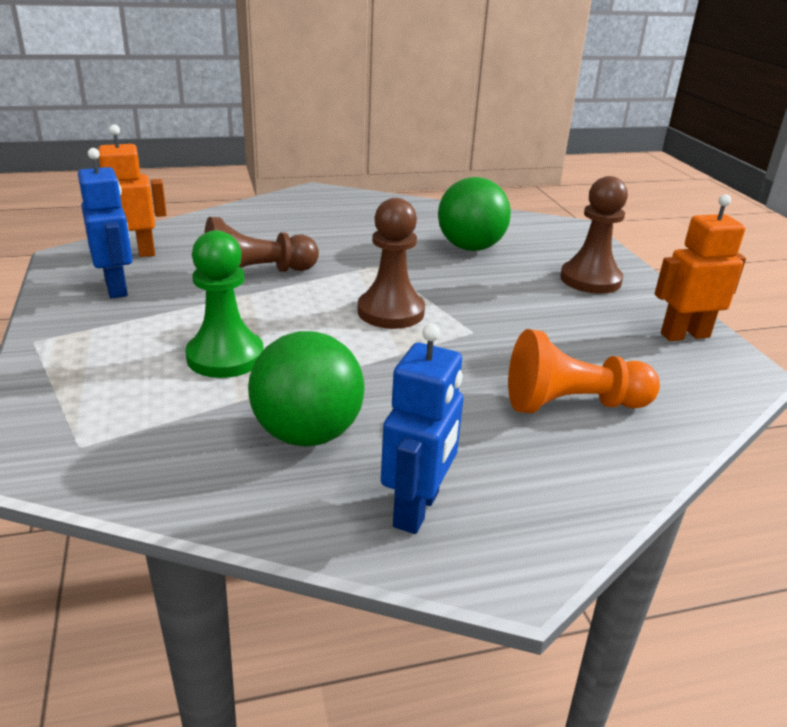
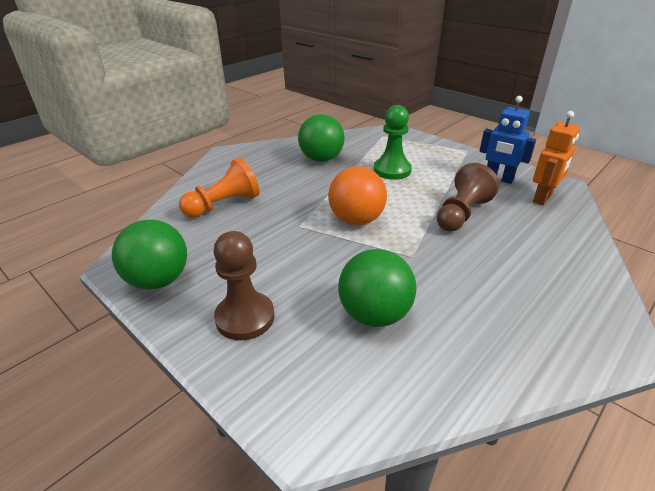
camera: 150 degrees right, 5 degrees up
brown pawn [357,198,425,329] -> orange ball [328,166,387,225]
blue robot [381,324,463,534] -> none
orange robot [655,194,746,341] -> green ball [112,220,187,290]

